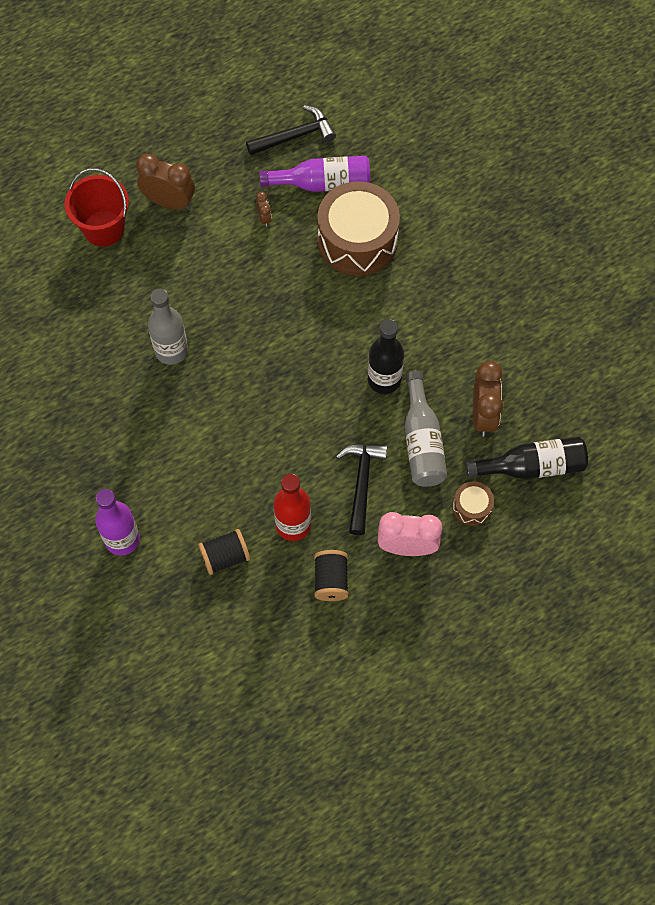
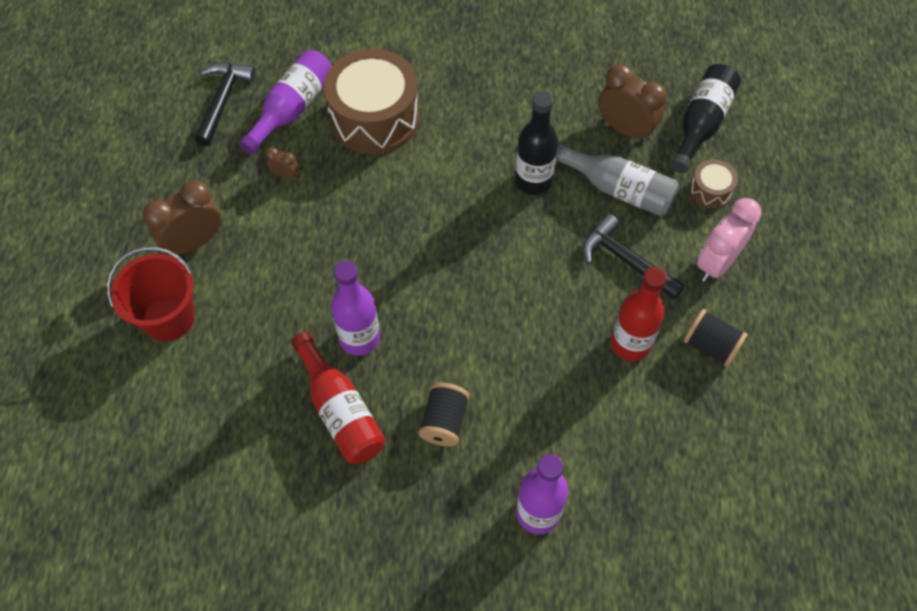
camera: 55 degrees left, 5 degrees down
grey bottle [148,289,188,365] -> purple bottle [331,261,380,356]
black spool [198,529,250,575] -> black spool moved to [419,383,469,446]
none -> red bottle [291,332,385,464]

